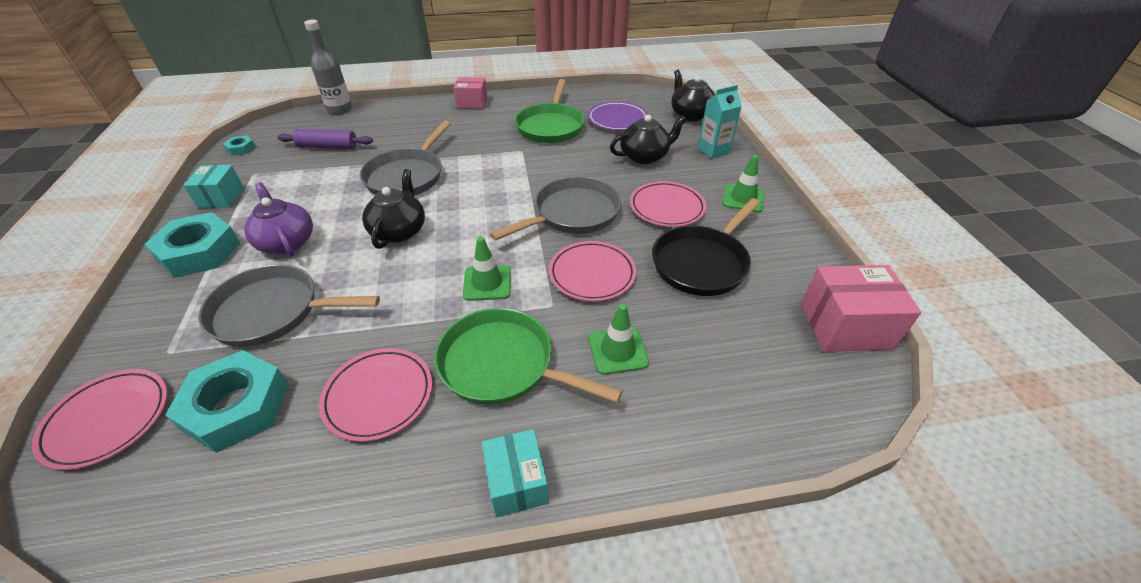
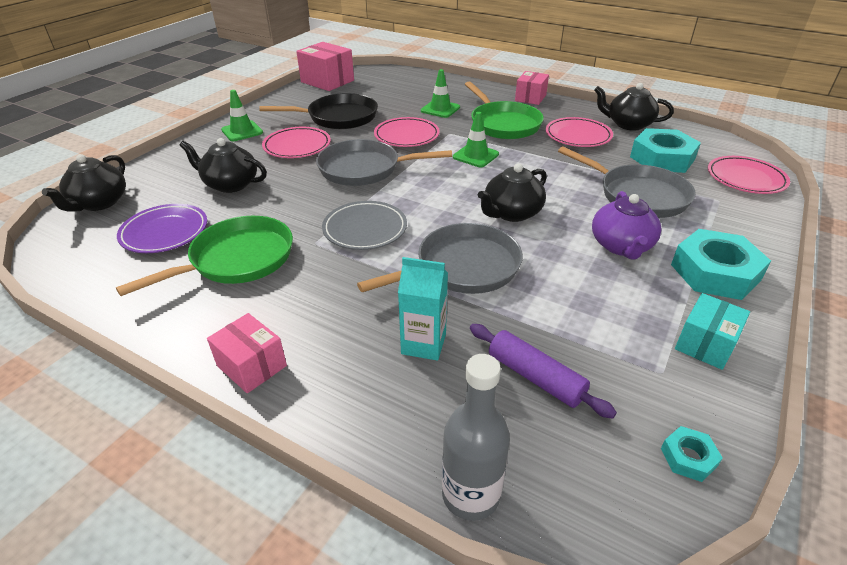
camera: 140 degrees left, 5 degrees down
turquoise box [482,429,549,517] -> pink box [515,71,549,105]
turquoise carton [698,85,742,159] -> turquoise carton moved to [398,257,448,361]
none -> grey plate [322,201,407,250]
none -> black teapot [594,83,674,131]

